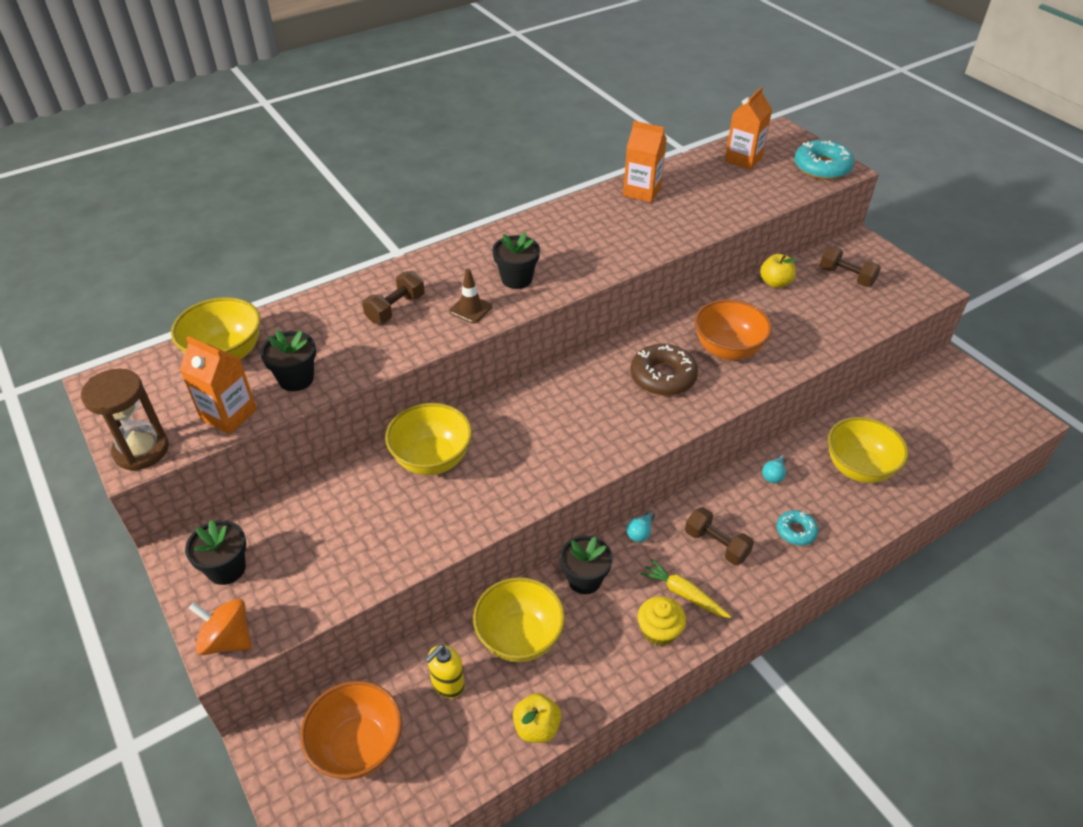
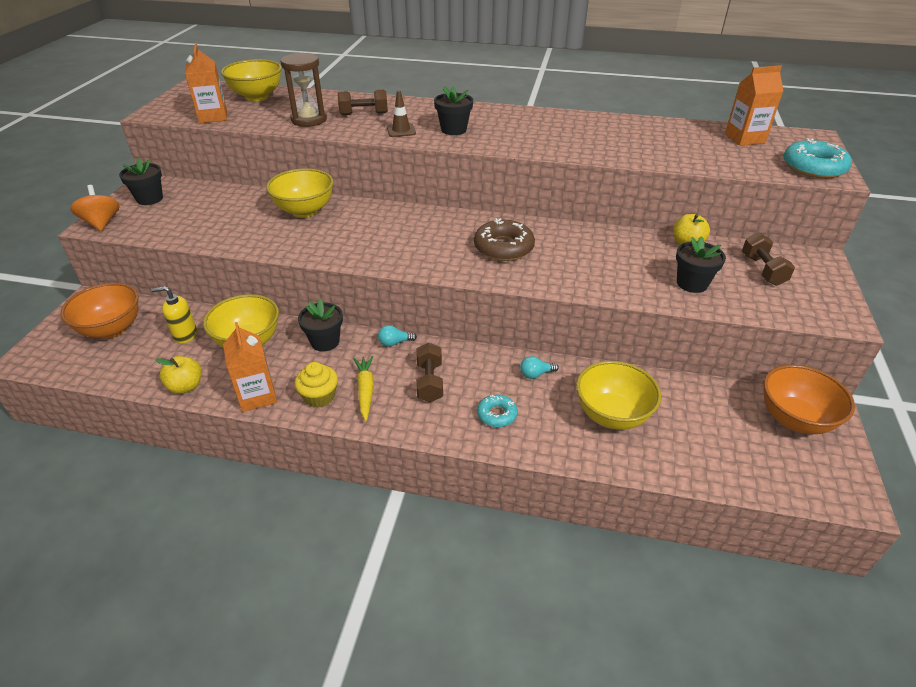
camera: 45 degrees right, 5 degrees down
brown hourglass [81,369,169,471] -> brown hourglass moved to [280,53,327,127]
black flower pot [260,330,316,391] -> black flower pot moved to [676,236,726,293]
orange carton [623,121,667,203] -> orange carton moved to [223,322,277,412]
orange bowl [695,299,772,360] -> orange bowl moved to [764,365,855,434]

